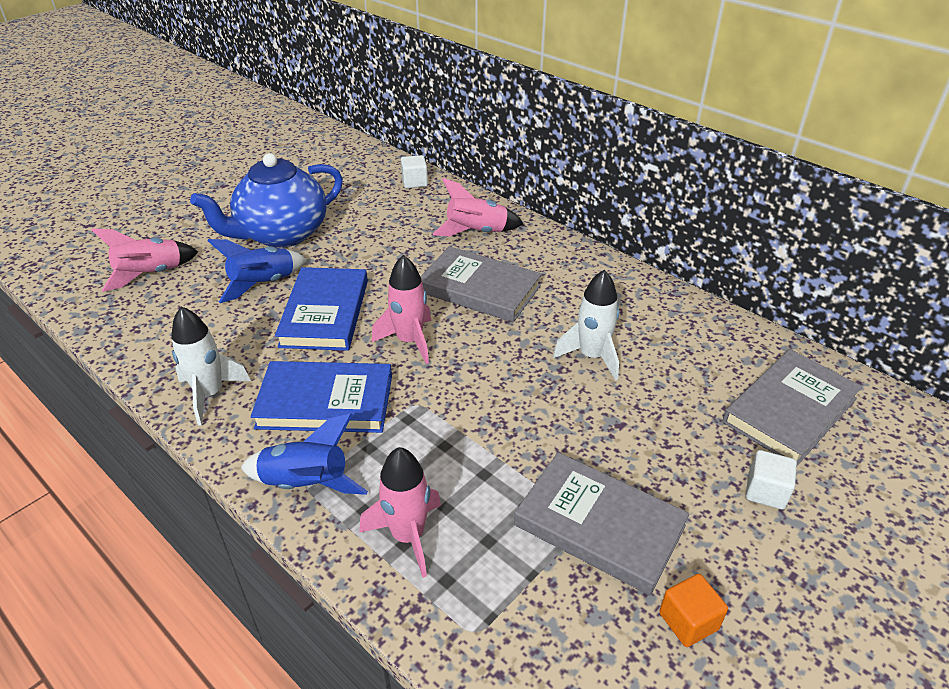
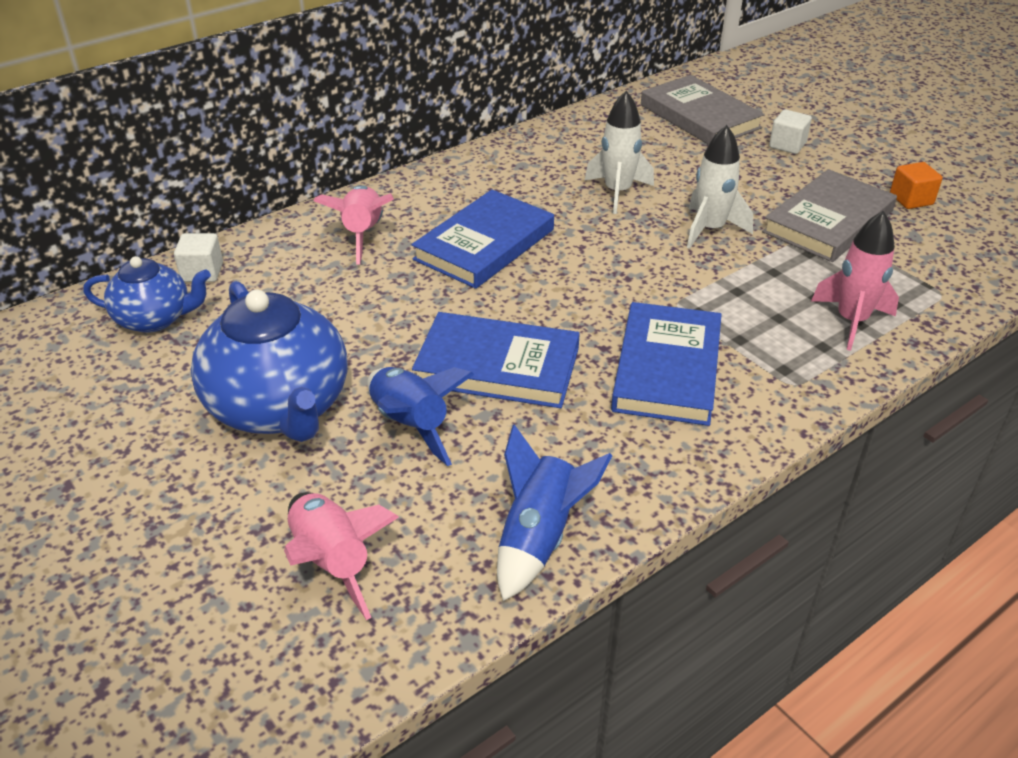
camera: 80 degrees left, 0 degrees up
white rocket [171,307,251,425] -> white rocket moved to [687,125,753,249]
blue rocket [241,413,368,495] -> blue rocket moved to [497,424,612,601]
pink rocket [372,255,431,364] -> none
grey book [420,246,542,322] -> blue book [411,190,554,289]
none -> blue teapot [83,256,211,333]

